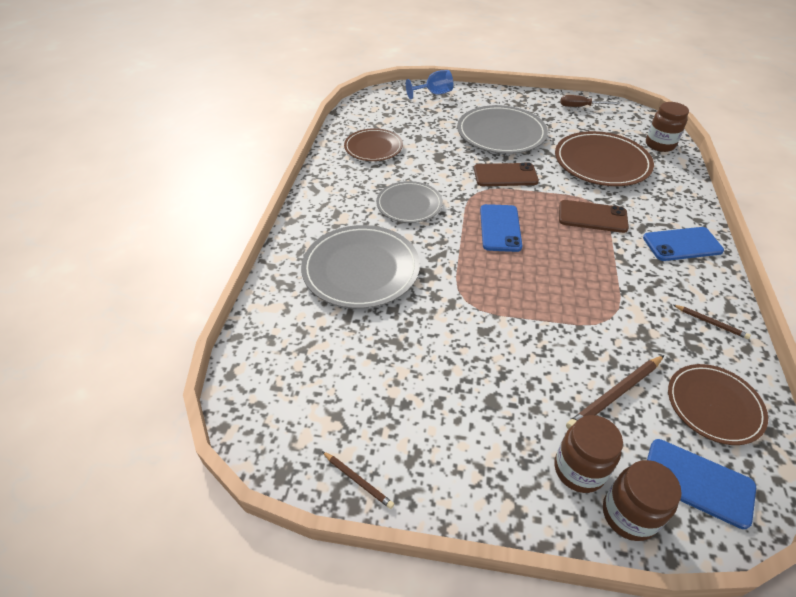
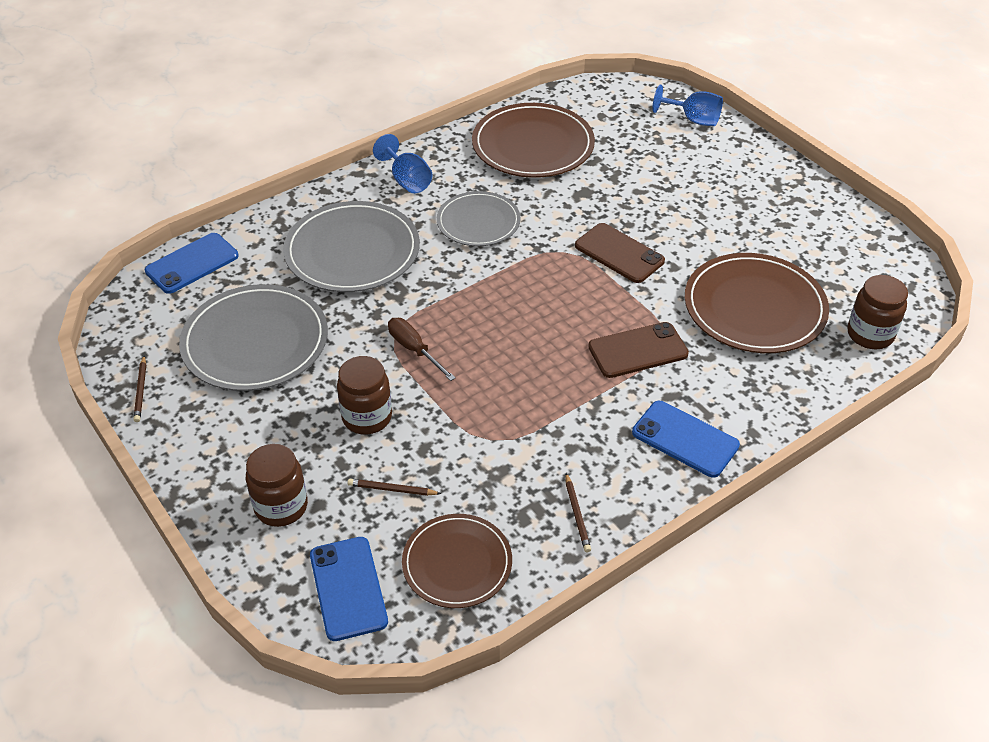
camera: 45 degrees right, 0 degrees up
brown plate [344,128,403,161] -> brown plate [472,103,595,178], size x1.57
grey plate [457,105,548,154] -> grey plate moved to [179,284,328,391]
blue phone [480,204,523,252] -> blue phone moved to [145,233,239,294]
brown phone [559,200,629,233] -> brown phone turned 75 degrees counterclockwise [588,322,689,378]
brown screwdriver [560,95,620,107] -> brown screwdriver moved to [388,318,456,381]
brown pencil [566,355,664,429] -> brown pencil [347,479,441,496], size x0.57
brown jar [603,460,682,541] -> brown jar moved to [337,356,392,435]
none -> blue goblet [373,134,433,193]

